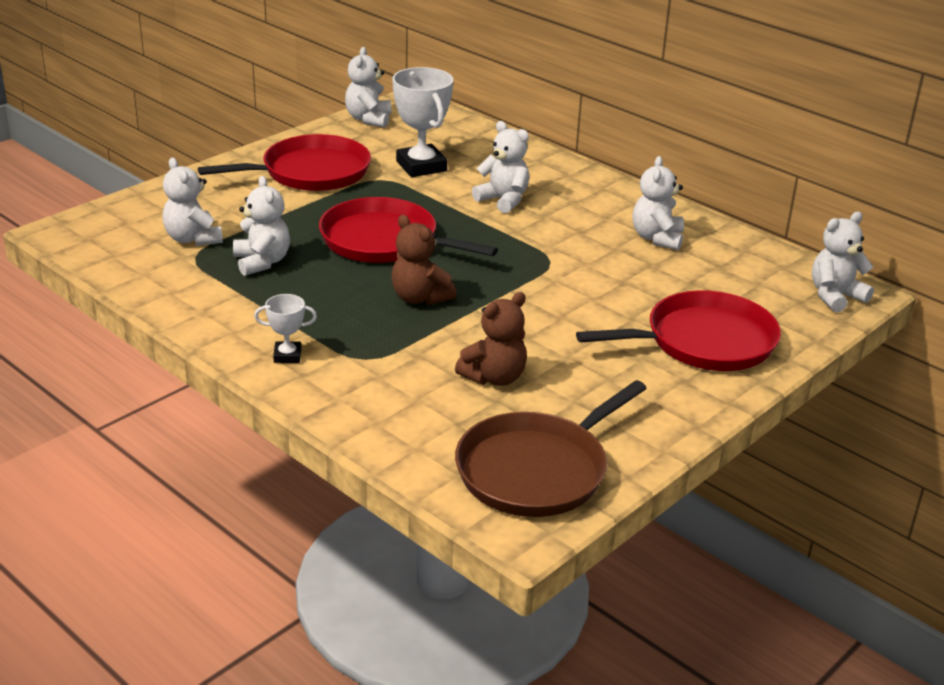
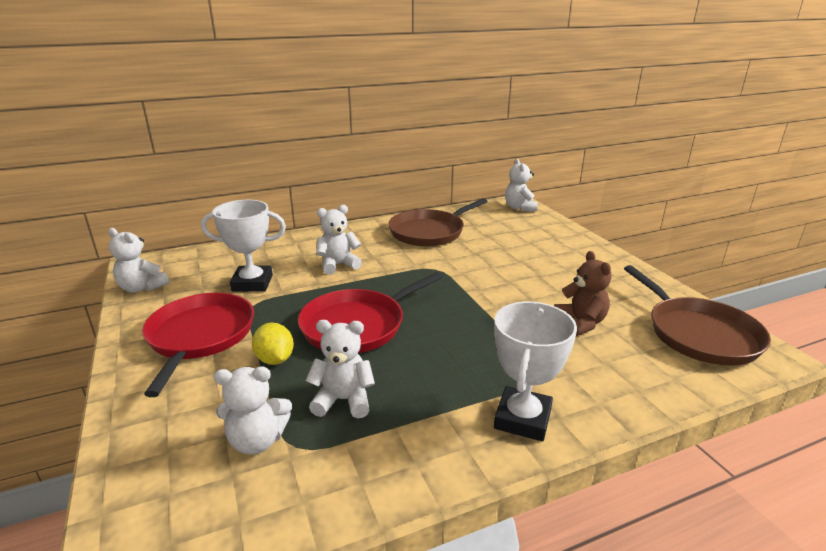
camera: 65 degrees left, 5 degrees down
white trophy [254,294,317,363] -> white trophy [494,302,577,441], size x1.96
brown teddy bear [391,215,456,305] -> none
red pan [576,290,781,371] -> none
white teddy bear [632,156,684,250] -> brown pan [388,198,488,247]
none -> yellow lemon [252,323,294,365]

